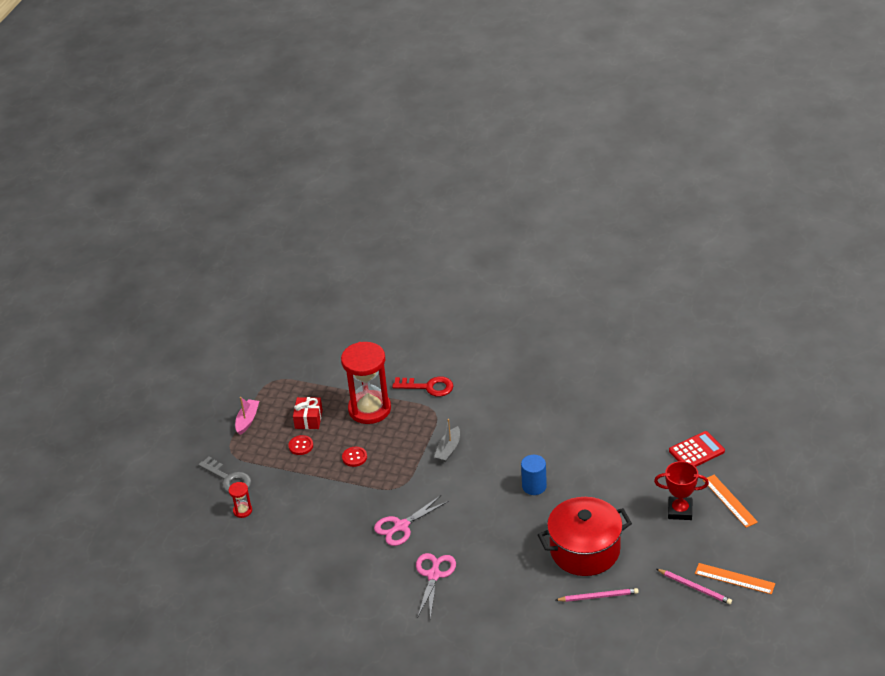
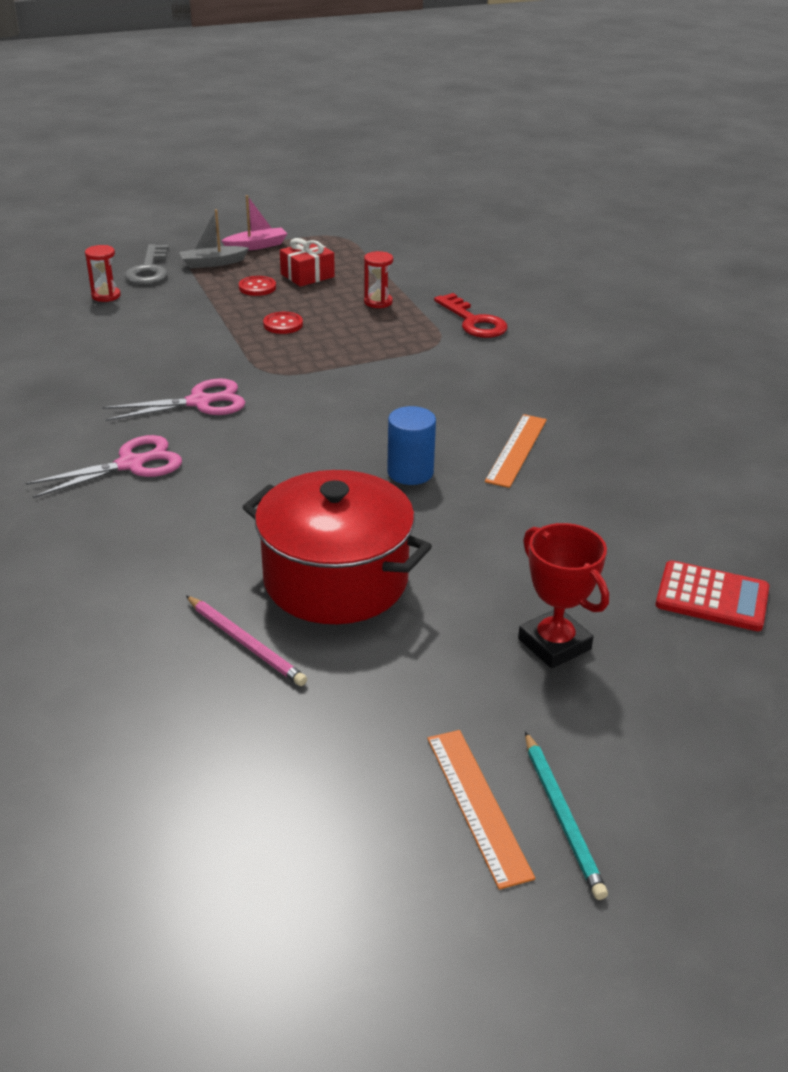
camera: 45 degrees right, 5 degrees down
red hourglass [341,342,391,424] -> red hourglass [364,251,393,308], size x0.42
pink scissors [374,495,449,546] -> pink scissors turned 150 degrees clockwise [103,378,245,421]
grey boat [434,419,460,462] -> grey boat moved to [179,209,249,268]
pink pencil [657,569,732,604] -> none
orange ruler [703,475,758,528] -> orange ruler moved to [485,414,547,488]
none -> turquoise pencil [525,731,608,900]

